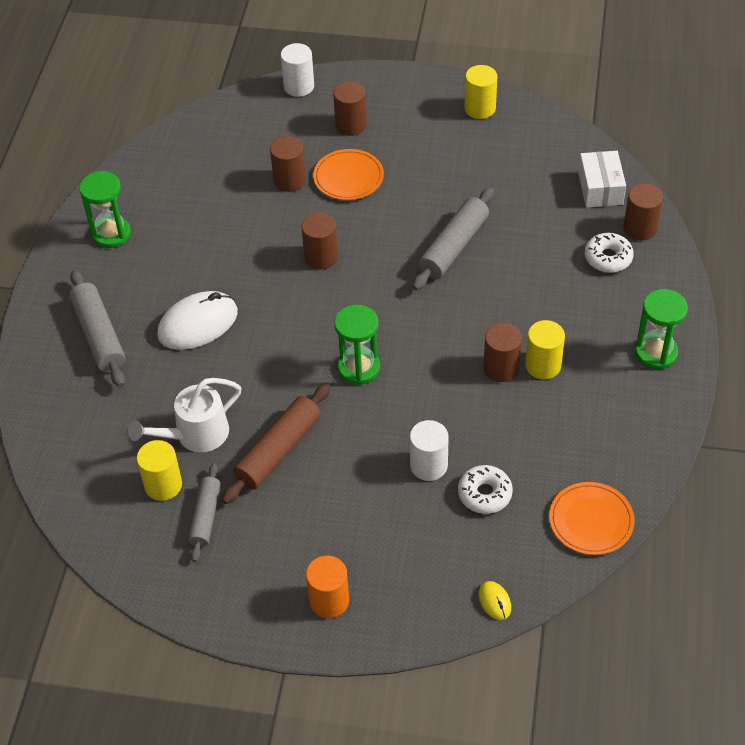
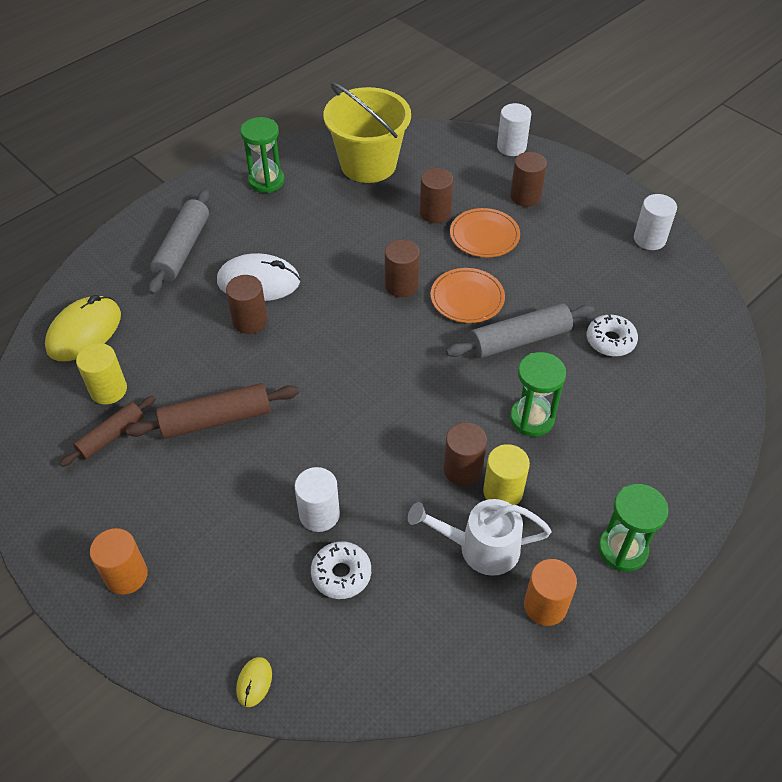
camera: 35 degrees right, 0 degrees up
white watering can [128,378,241,452] -> white watering can moved to [408,499,552,576]
grey rolling pin [188,463,221,562] -> brown rolling pin [60,396,156,467]
green hourglass [334,305,380,385] -> green hourglass moved to [510,352,566,437]
yellow cylinder [465,65,497,119] -> white cylinder [634,194,677,250]
orange plate [549,482,635,555] -> orange plate moved to [431,268,505,323]
white box [578,151,626,208] -> none
white donut [585,233,634,273] -> white donut moved to [587,314,638,357]
brown cylinder [623,184,663,240] -> brown cylinder moved to [226,275,267,334]
none -> yellow mouse [45,295,121,361]
none -> yellow bucket [323,83,411,183]
none -> orange cylinder [524,559,577,626]

